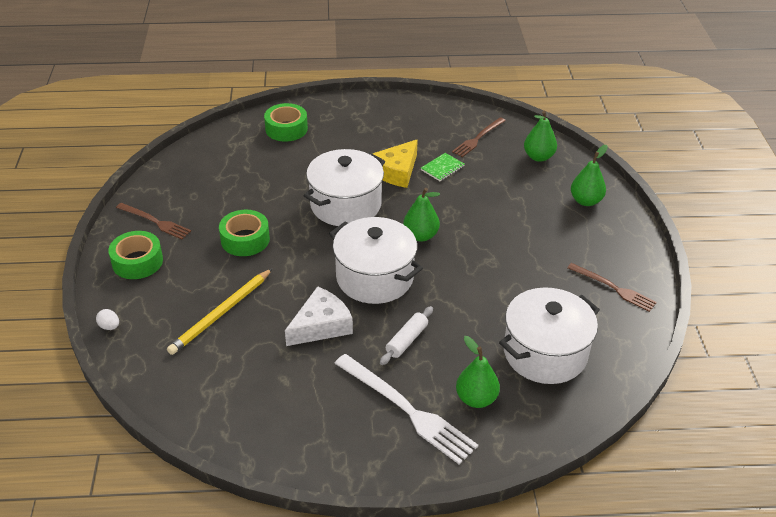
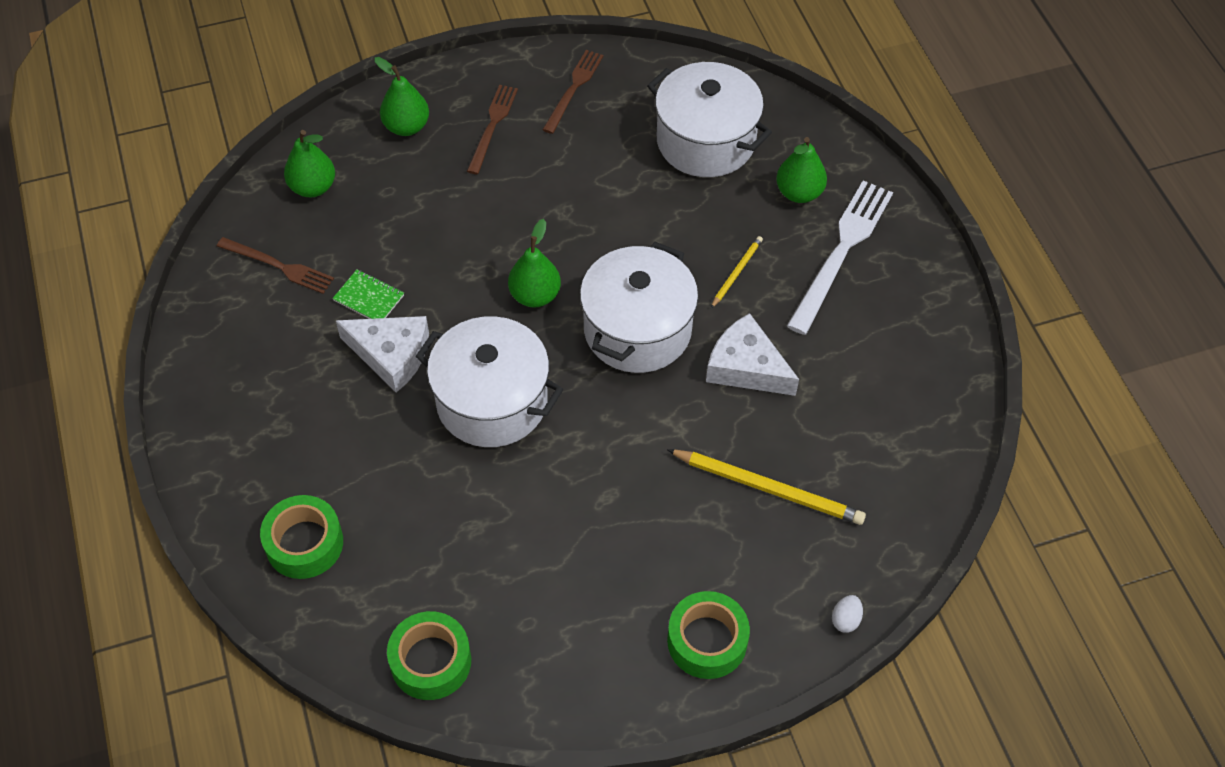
camera: 105 degrees left, 15 degrees up
brown fork [116,203,191,239] -> brown fork moved to [467,85,518,174]
green tape [219,210,270,256] -> green tape moved to [387,611,471,700]
yellow cheese [372,139,418,188] -> white cheese [336,316,429,393]
white rolling pin [380,306,433,365] -> yellow pencil [711,236,763,308]

